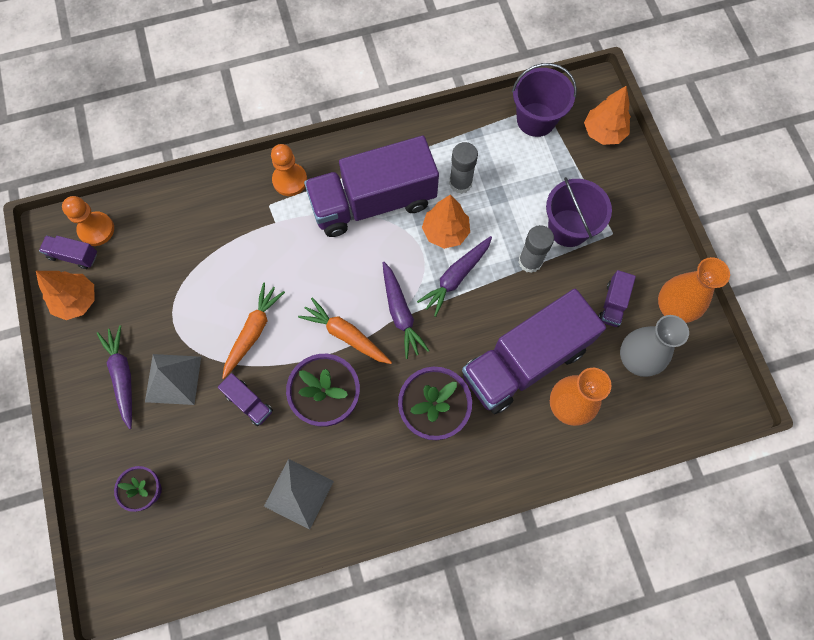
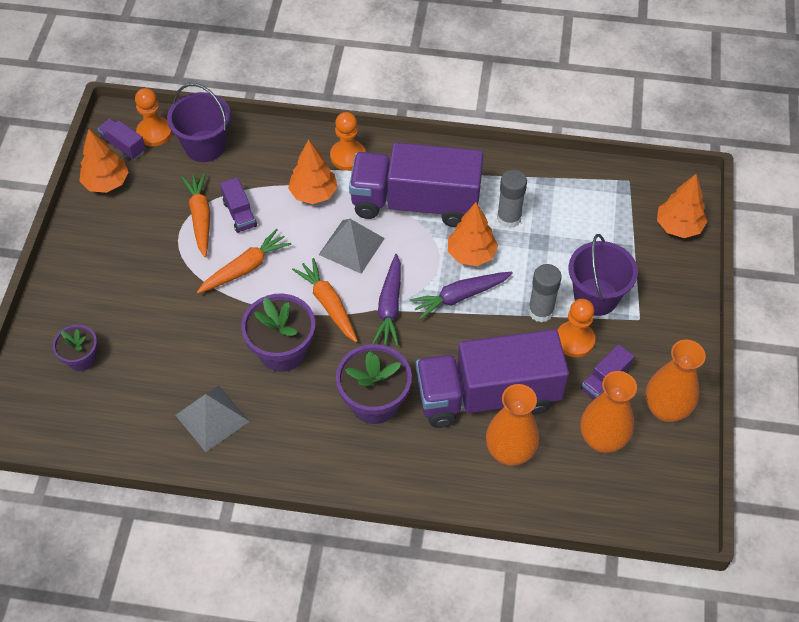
camera: 25 degrees right, 15 degrees down
purple carrot [96,325,132,429] -> none
grey pyramid [145,354,201,405] -> grey pyramid moved to [319,219,385,274]
purple truck [218,373,273,426] -> purple truck moved to [220,177,257,233]
purple bucket [512,63,577,137] -> purple bucket moved to [167,83,231,162]
grey vase [620,315,689,377] -> orange vase [581,371,637,453]
none -> orange carrot [181,173,210,257]
none -> orange tree [288,140,338,204]
none -> orange pawn [557,299,595,357]

